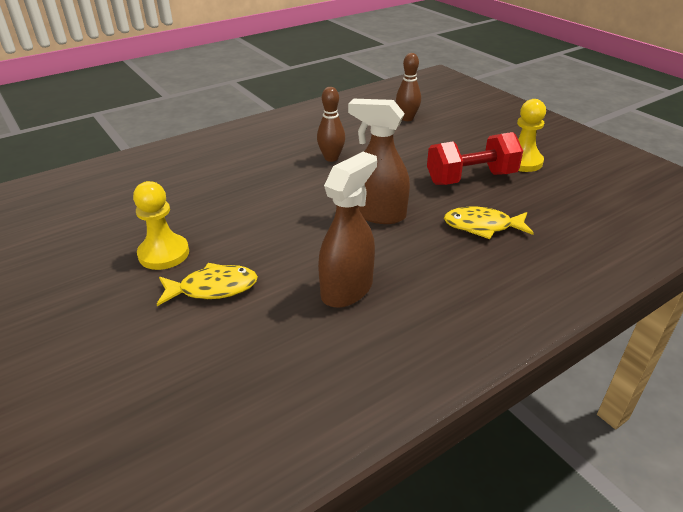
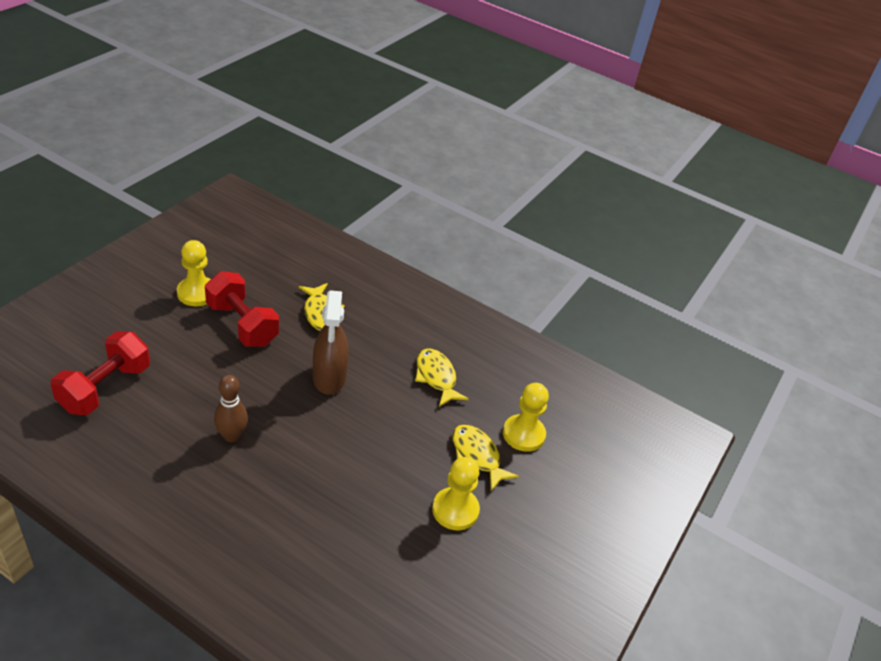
camera: 120 degrees left, 5 degrees up
brown spray bottle [318,152,377,308] -> yellow fish [415,349,469,407]
brown bowling pin [396,53,421,121] -> red dumbbell [51,331,150,415]
none -> yellow pawn [503,383,549,452]

